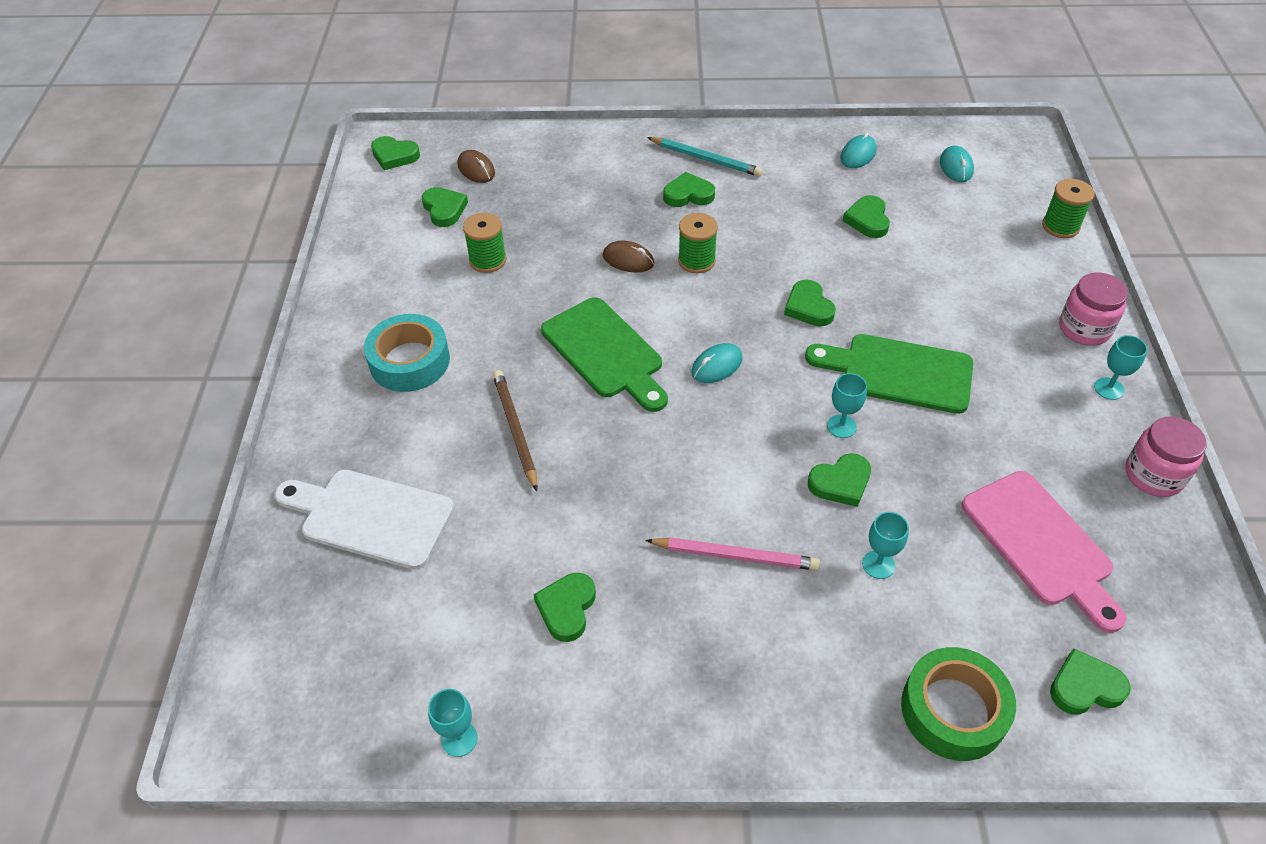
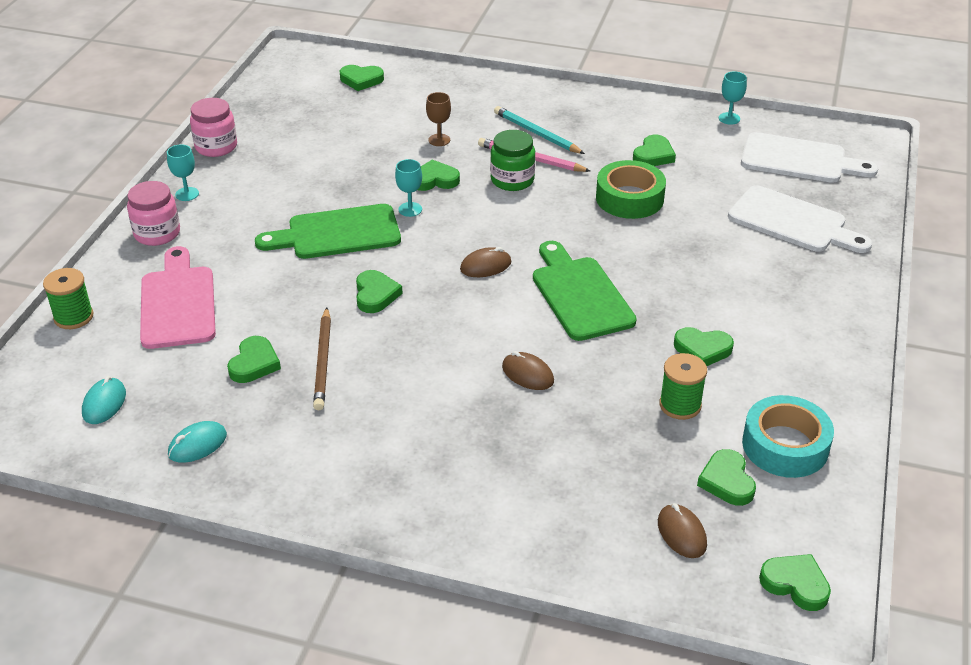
camera: 165 degrees left, 10 degrees down
turquoise tape [364,314,450,392] -> turquoise tape moved to [742,395,834,478]
brown pencil [493,370,538,491] -> brown pencil moved to [313,307,331,410]
turquoise pencil [647,137,763,177] -> turquoise pencil moved to [494,106,585,154]
green heart [663,172,715,207] -> green heart moved to [674,327,734,366]
green spool [678,213,718,273] -> none
turquoise mouse [691,343,743,383] -> brown mouse [460,247,511,277]
green cutting board [805,334,973,414] -> green cutting board turned 135 degrees clockwise [255,204,401,259]
turquoise goblet [862,512,909,579] -> brown goblet [426,92,451,146]
green tape [901,647,1016,761] -> green tape moved to [596,160,666,219]
pink cutting board [961,471,1126,633] -> pink cutting board moved to [140,246,216,349]
none -> green jar [490,130,535,191]
none -> white cutting board [741,132,878,183]

